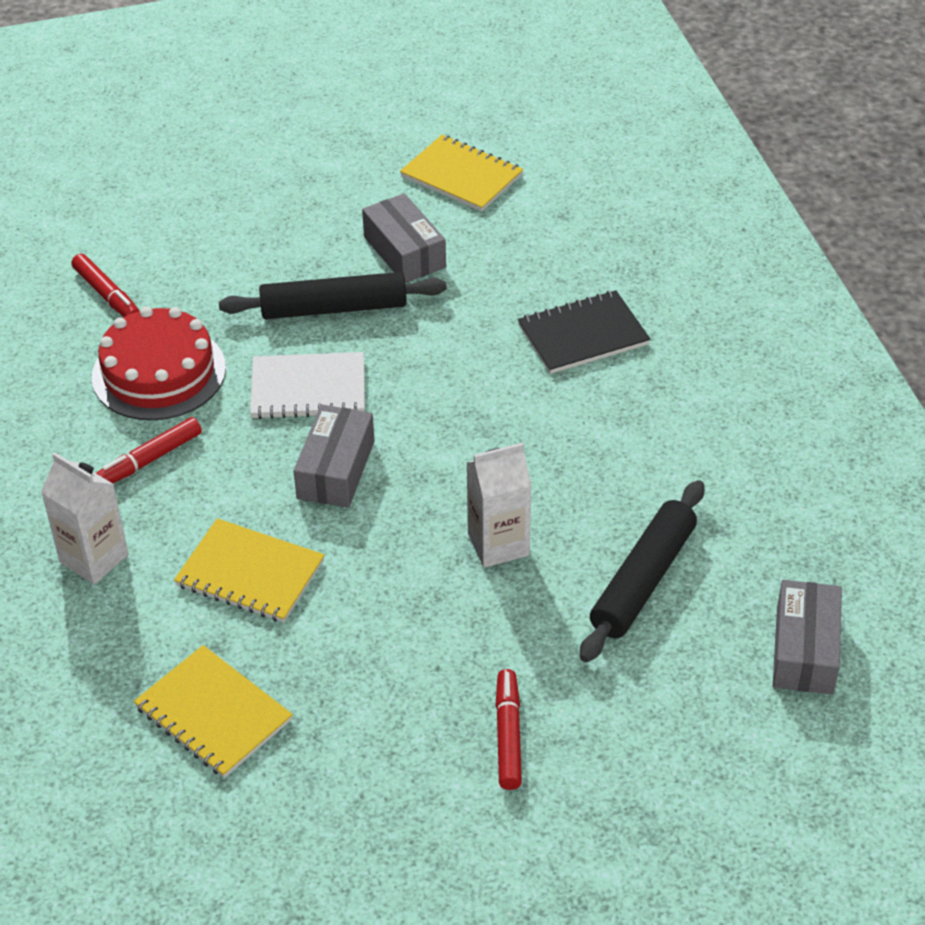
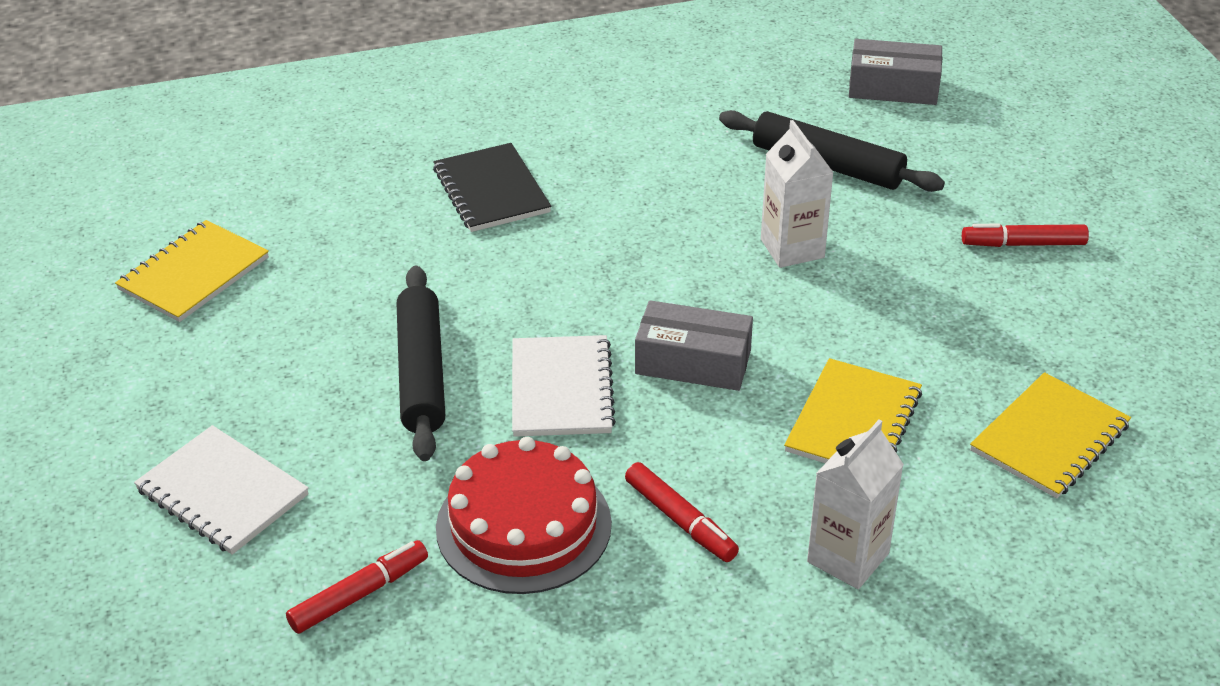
camera: 90 degrees left, 5 degrees down
grey box [362,193,446,283] -> none
none -> white notebook [134,425,309,555]

